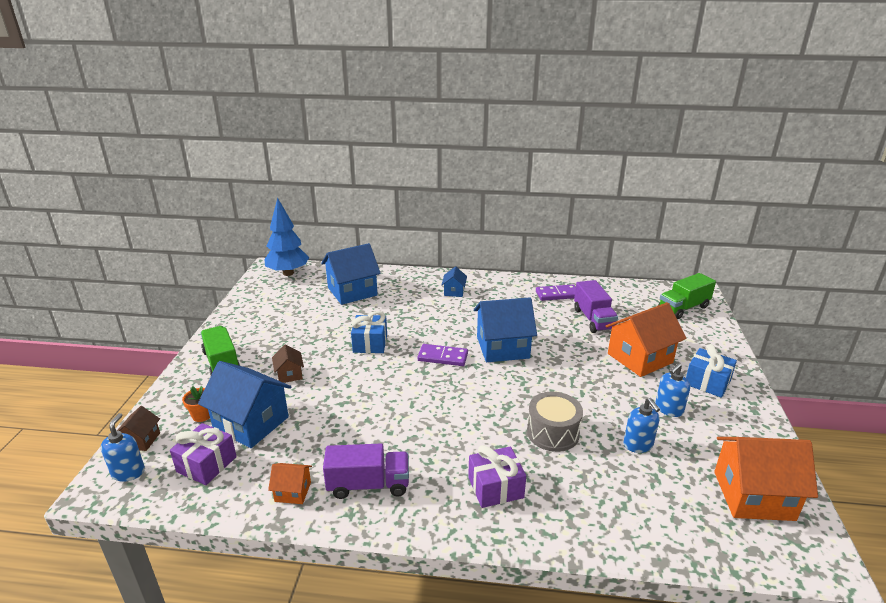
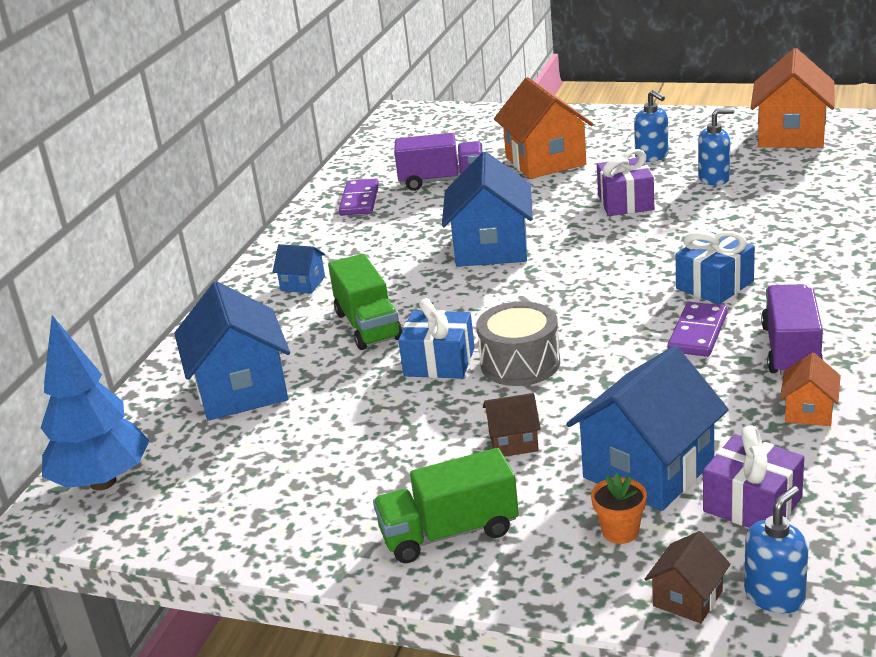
camera: 75 degrees left, 0 degrees up
blue soap dispenser [101,413,145,482] -> blue soap dispenser turned 120 degrees clockwise [744,486,808,613]
brown house [117,406,160,451] -> brown house turned 75 degrees counterclockwise [645,531,731,623]
purple domino [417,344,468,366] -> purple domino moved to [668,302,728,357]
purple gift [468,445,526,508] -> purple gift moved to [597,149,654,216]
grey drum [527,392,583,452] -> grey drum moved to [476,301,560,386]
green truck [659,273,716,319] -> green truck moved to [328,254,403,350]
blue gift [686,344,737,398] -> blue gift moved to [676,231,755,304]

